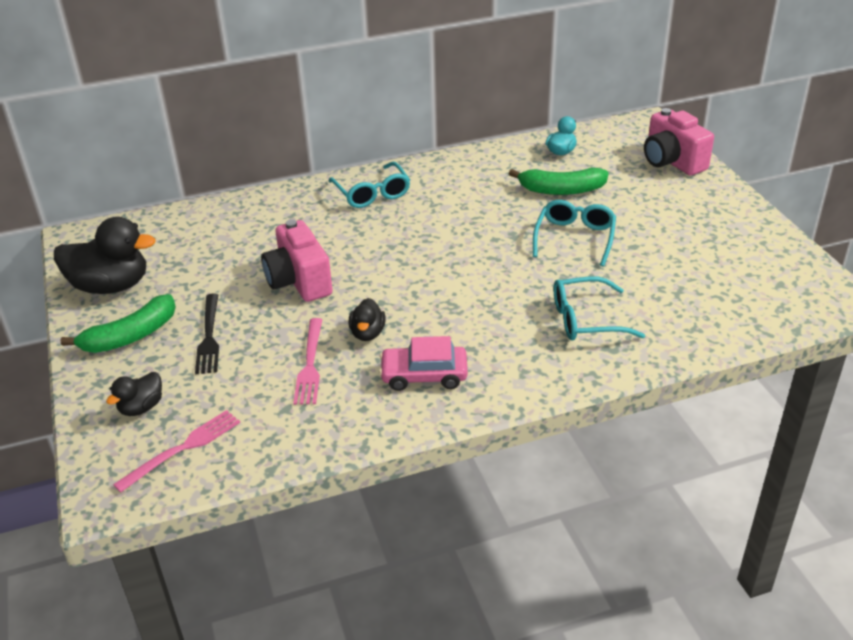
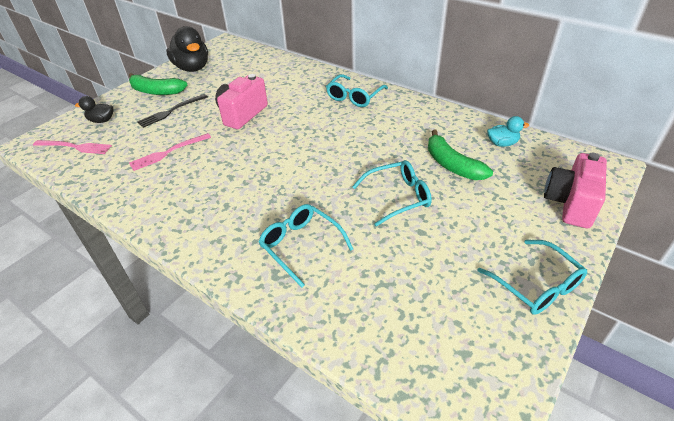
camera: 55 degrees right, 5 degrees up
black duck [348,298,386,341] -> none
pink car [379,336,468,391] -> none
none -> turquoise glasses [477,240,587,315]

